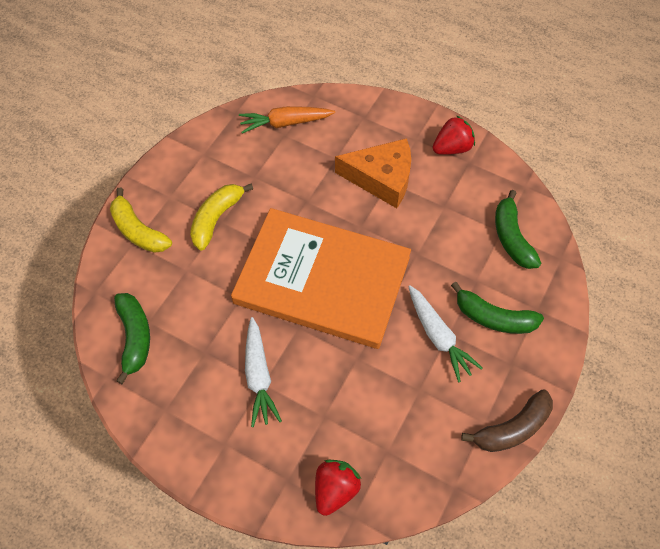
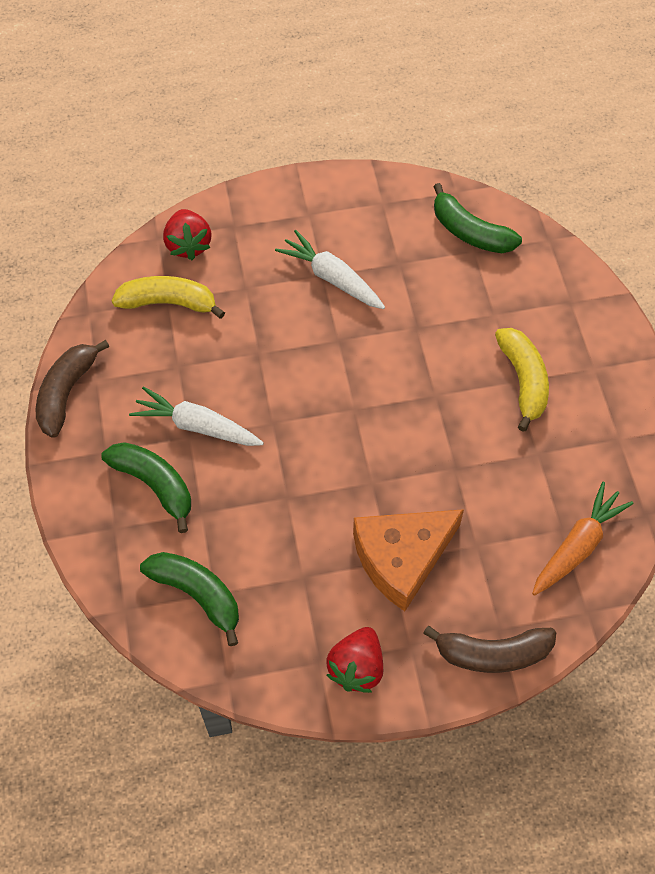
camera: 140 degrees right, 0 degrees up
yellow banana [110,188,172,253] -> yellow banana moved to [112,276,225,319]
orange book [231,208,411,349] -> none
green banana [451,282,544,334] -> green banana turned 60 degrees clockwise [101,442,191,533]
none -> brown banana [423,625,556,673]

